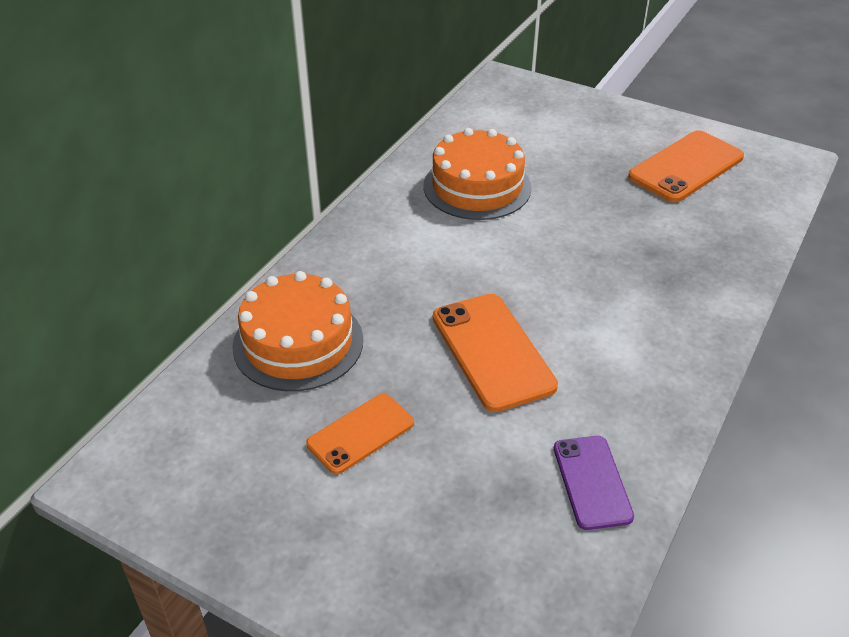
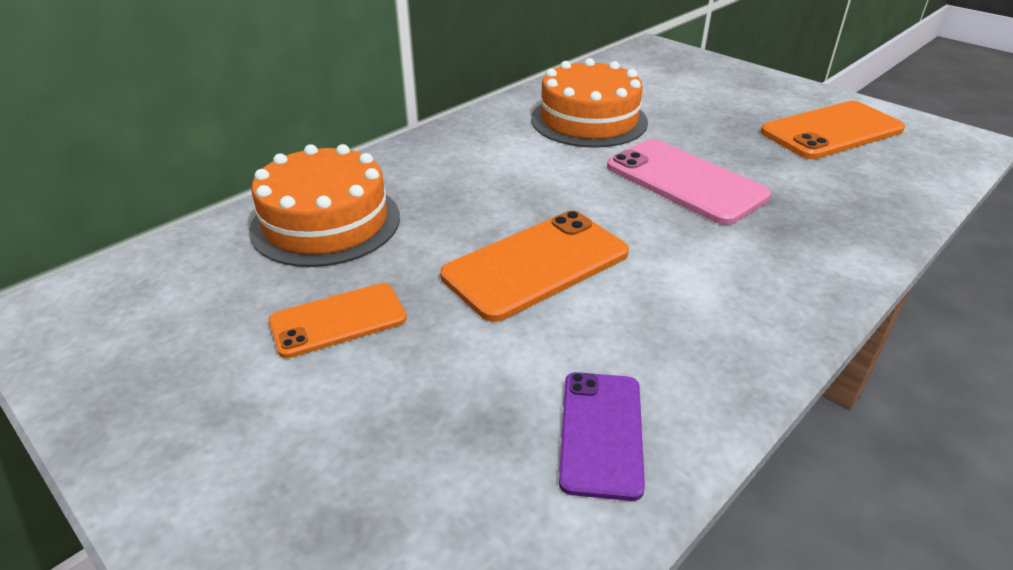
camera: 15 degrees right, 5 degrees down
orange phone [433,294,558,412] -> orange phone turned 60 degrees clockwise [440,211,629,322]
none -> pink phone [607,139,771,225]

